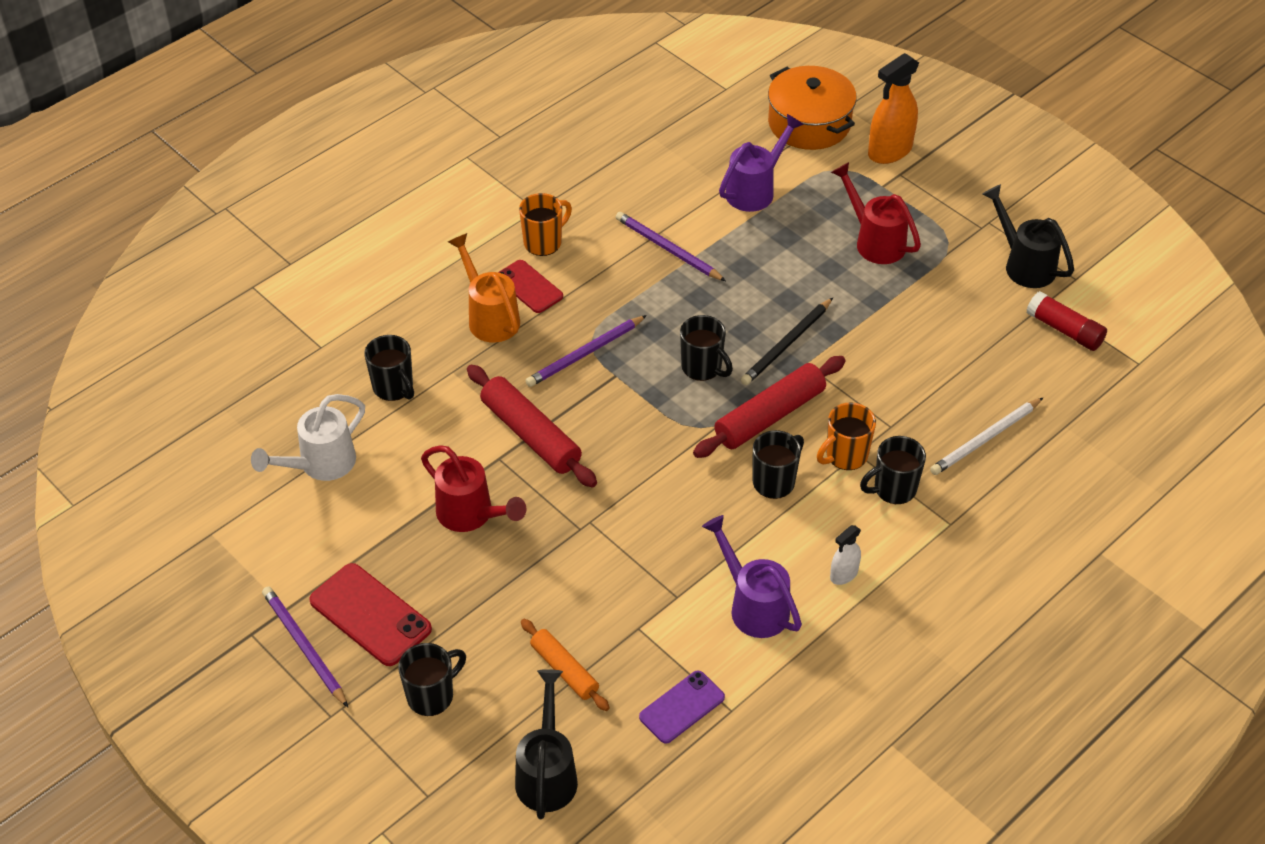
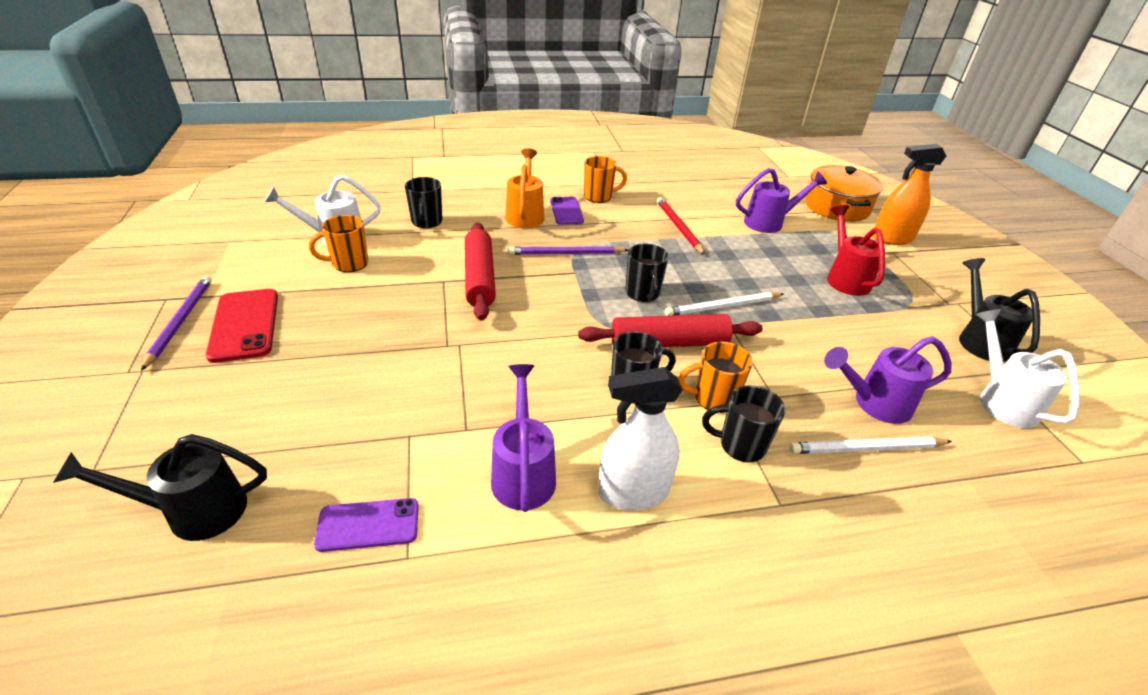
camera: 30 degrees right, 10 degrees down
black mug [398,643,466,716] -> none
red watering can [421,445,526,532] -> none
red phone [498,260,563,313] -> purple phone [550,197,584,225]
black watering can [515,669,578,819] -> black watering can turned 135 degrees counterclockwise [53,434,267,541]
orange rolling pin [521,619,610,711] -> none
purple pencil [616,212,726,281] -> red pencil [657,198,705,255]
black pencil [741,298,833,385] -> white pencil [665,292,783,316]
white spray bottle [830,525,861,585] -> white spray bottle [598,367,683,510], size x1.89
red glue stick [1026,291,1107,351] -> white watering can [975,309,1080,428]
none -> orange mug [309,215,368,272]
none -> purple watering can [824,336,952,424]

